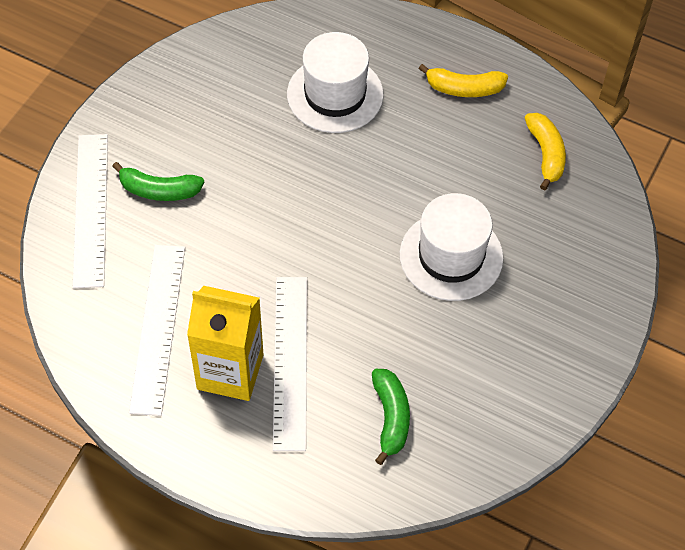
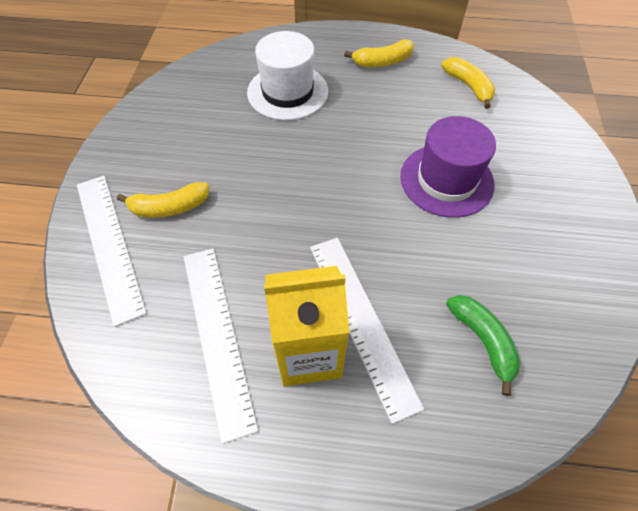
camera: 20 degrees left, 0 degrees up
green banana [112,162,204,201] -> yellow banana [117,182,209,218]
white hat [400,193,503,301] -> purple hat [400,116,496,218]

